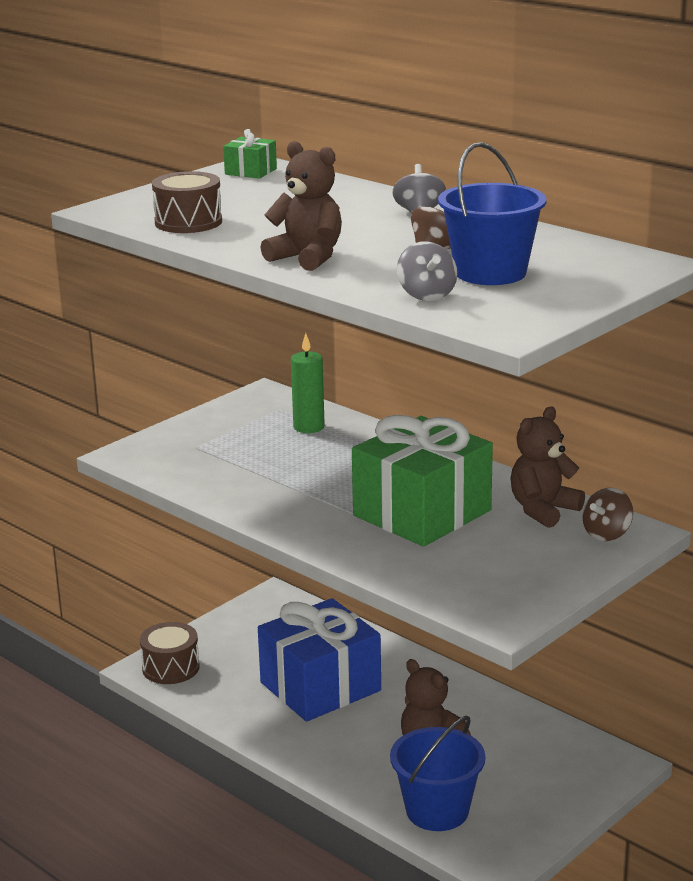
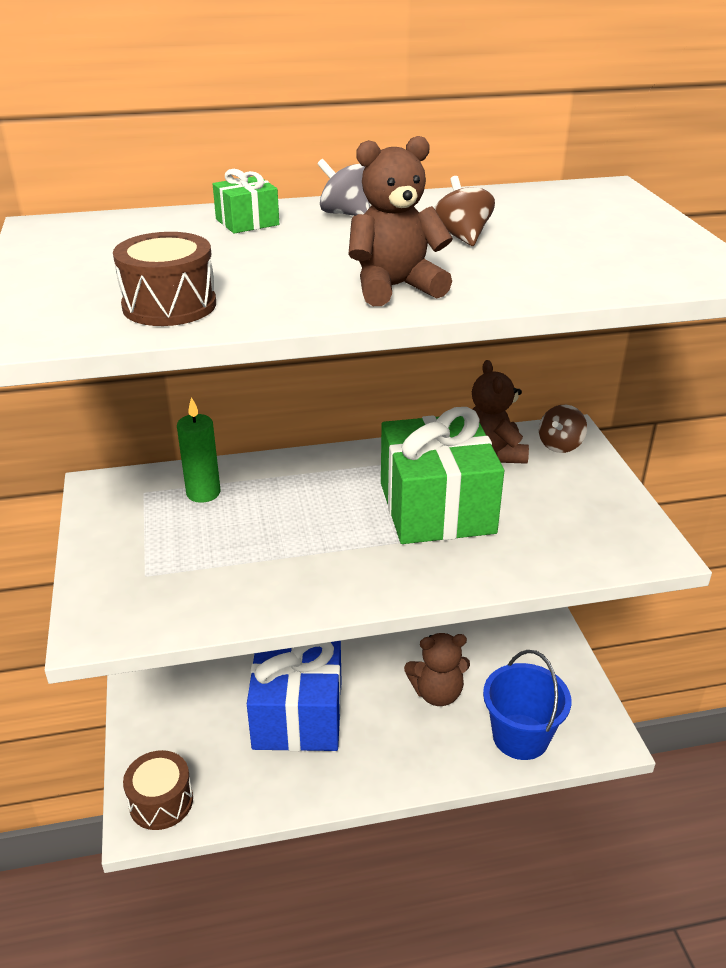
camera: 55 degrees left, 10 degrees up
green gift [223,129,277,179] -> green gift moved to [213,169,279,233]
grey spinning top [397,242,457,301] -> none
blue bucket [438,142,546,285] -> none
brown spinning top [582,488,633,541] -> brown spinning top turned 45 degrees clockwise [539,405,587,453]

